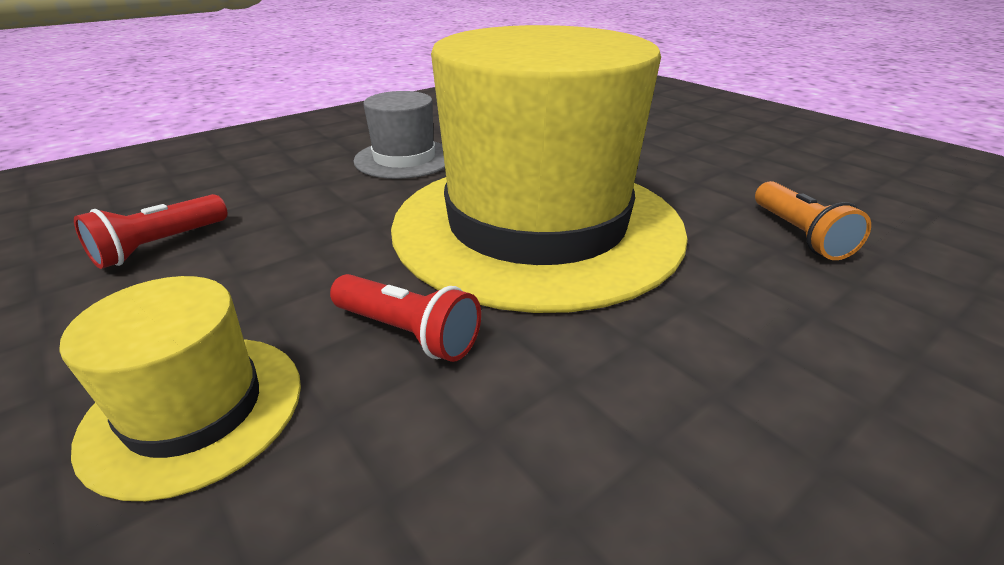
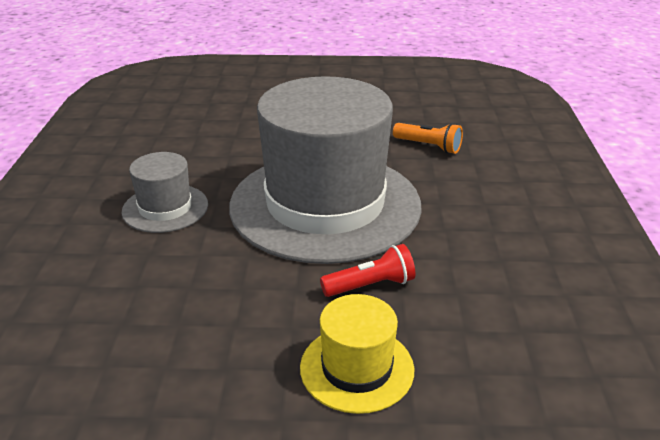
camera: 50 degrees left, 0 degrees up
red flashlight [74,194,227,269] -> none
yellow hat [391,25,688,313] -> grey hat [229,76,422,264]

